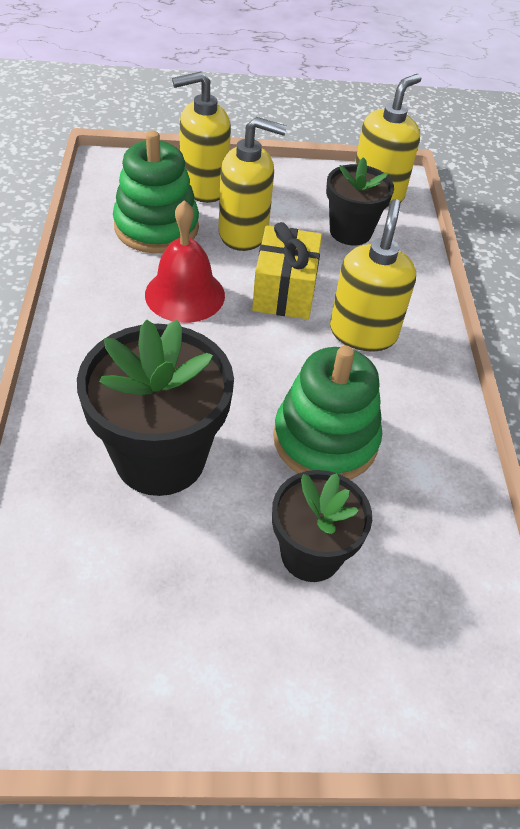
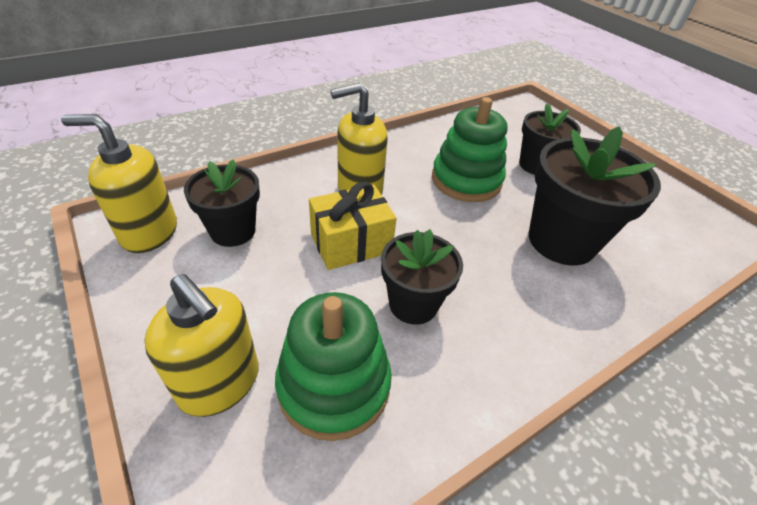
camera: 120 degrees left, 5 degrees down
red bell [145,200,225,323] -> black flower pot [381,229,463,325]
yellow soap dispenser [218,117,287,251] -> none

